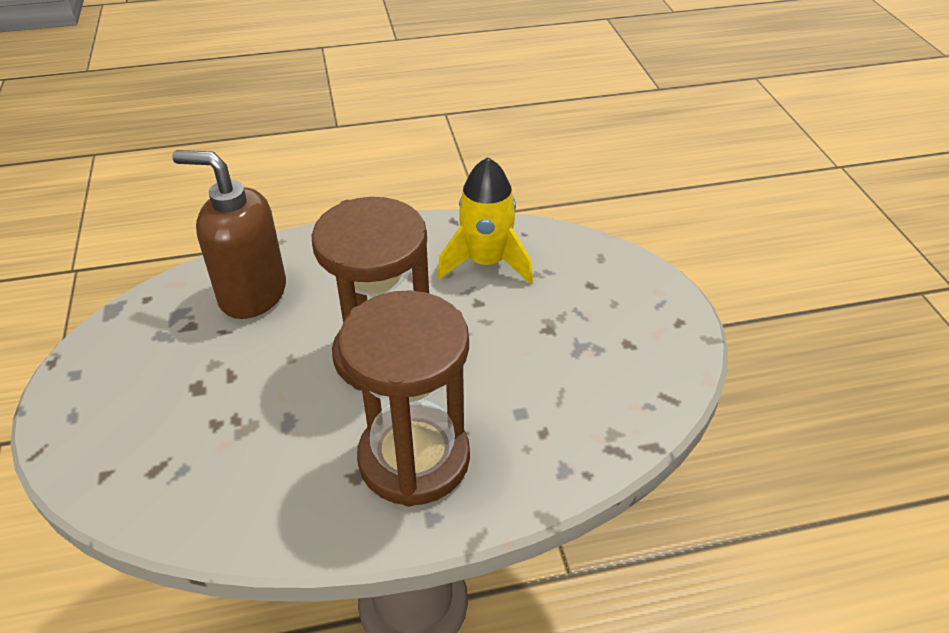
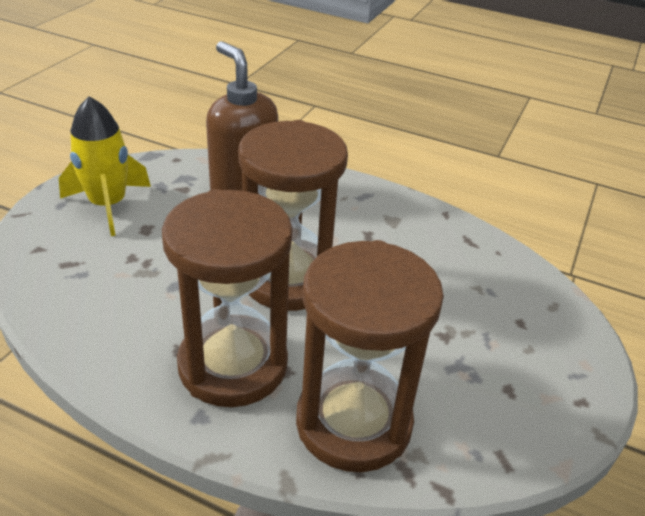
camera: 35 degrees right, 5 degrees down
yellow rocket [437,157,533,284] -> yellow rocket moved to [59,96,151,236]
none -> brown hourglass [296,240,444,472]

